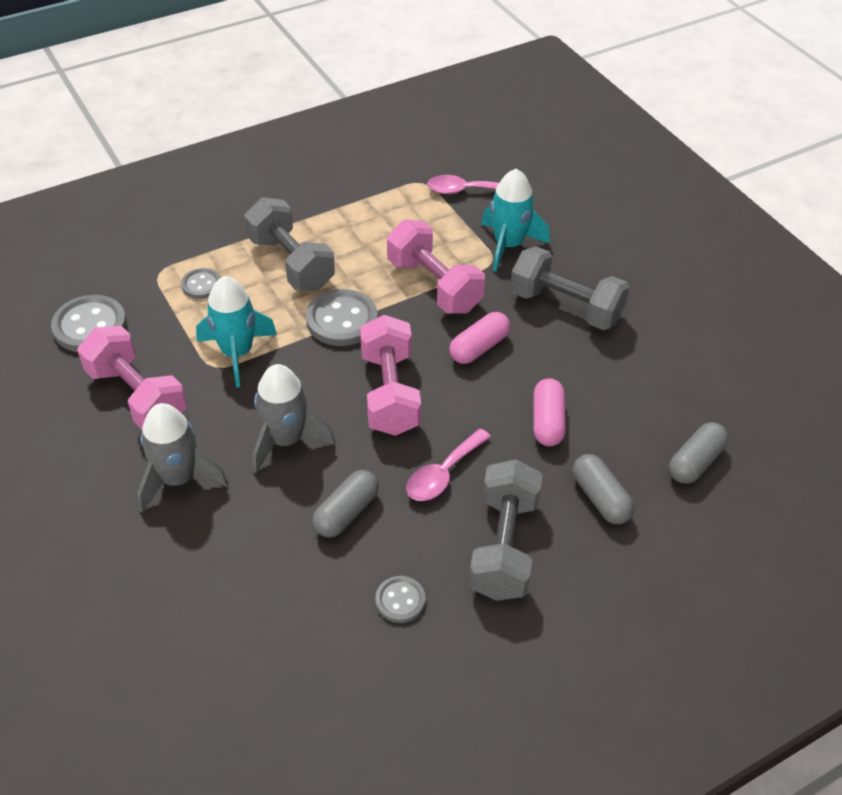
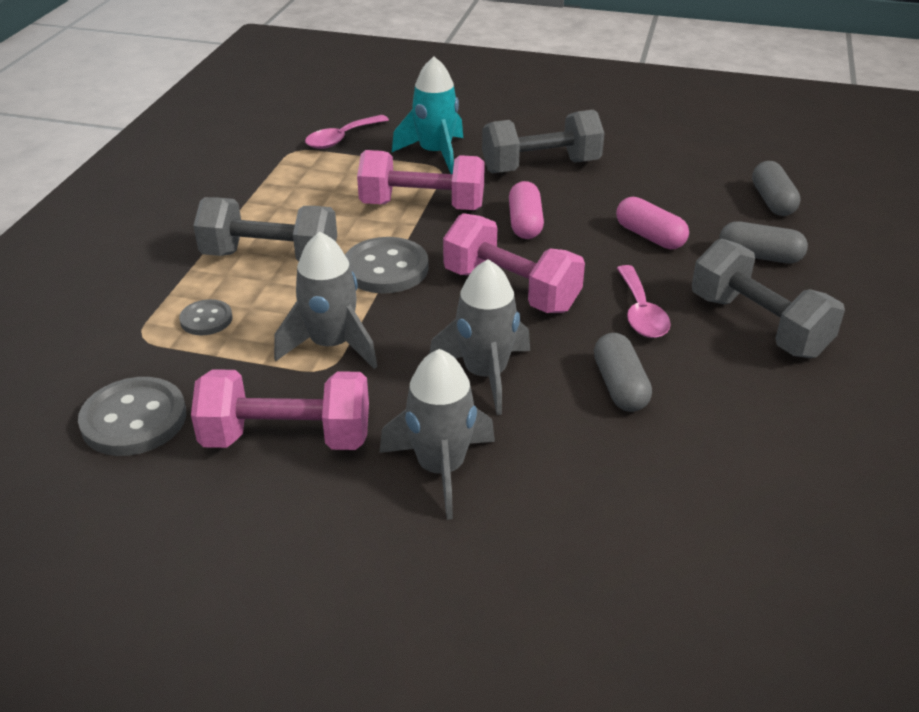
camera: 45 degrees left, 10 degrees down
turquoise rocket [196,276,277,387] -> grey rocket [274,232,378,369]
grey button [375,576,425,623] -> none

